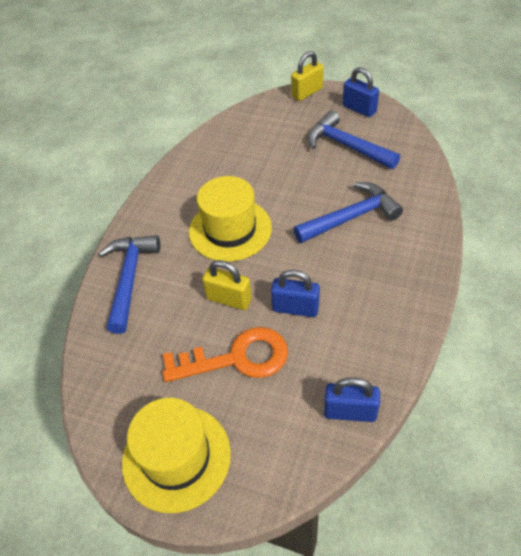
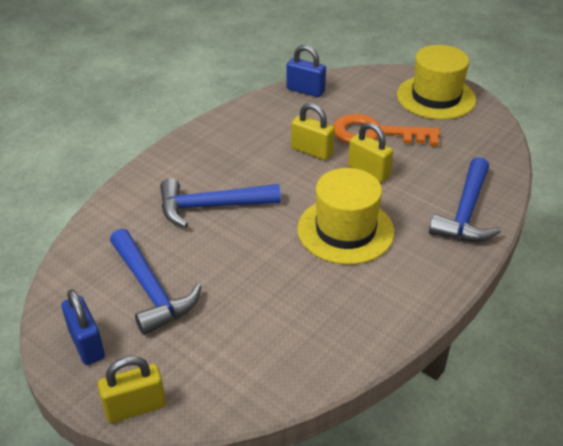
camera: 165 degrees left, 10 degrees down
blue padlock [271,270,320,317] -> yellow padlock [291,103,335,160]

